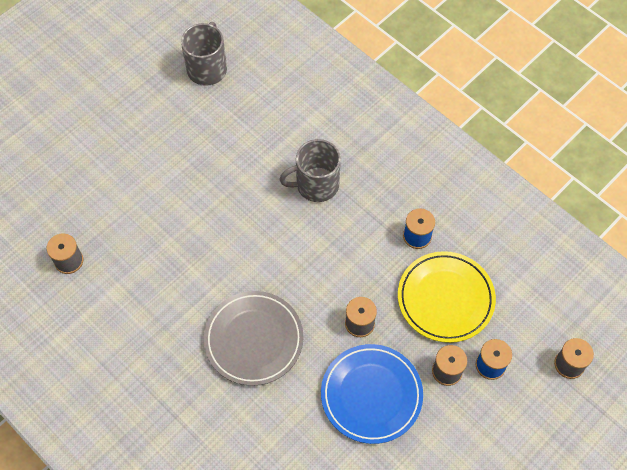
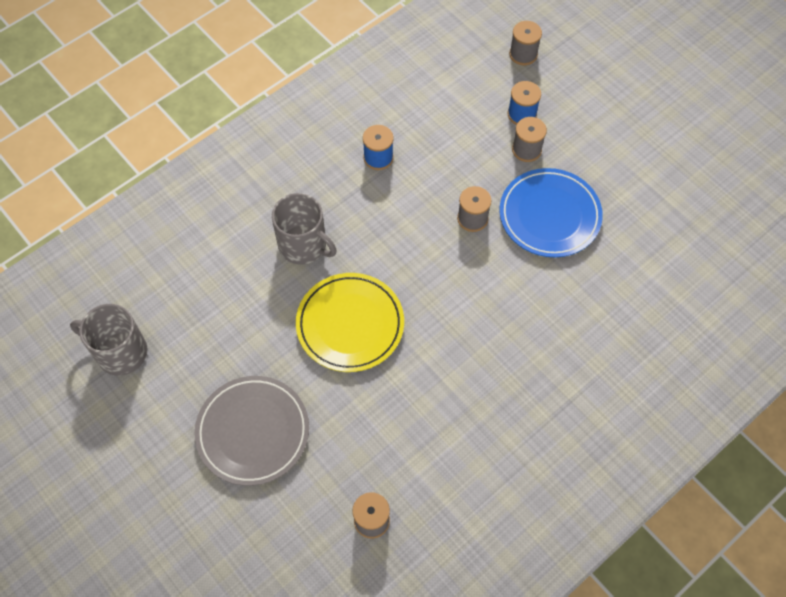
camera: 85 degrees left, 0 degrees up
grey plate [204,291,304,386] -> grey plate moved to [194,376,309,486]
grey mug [279,139,341,202] -> grey mug turned 45 degrees counterclockwise [272,193,337,265]
yellow plate [398,251,496,343] -> yellow plate moved to [296,273,404,372]

